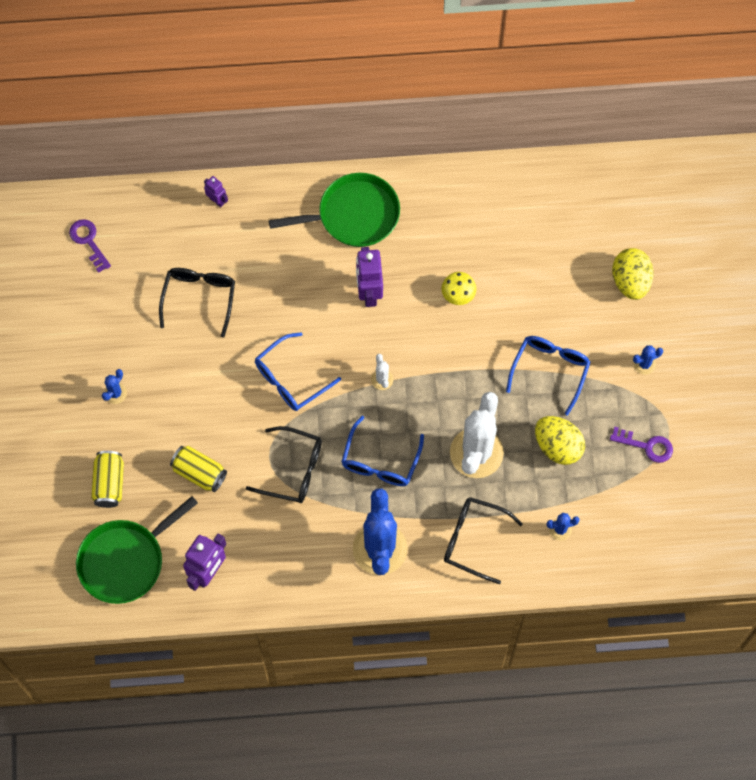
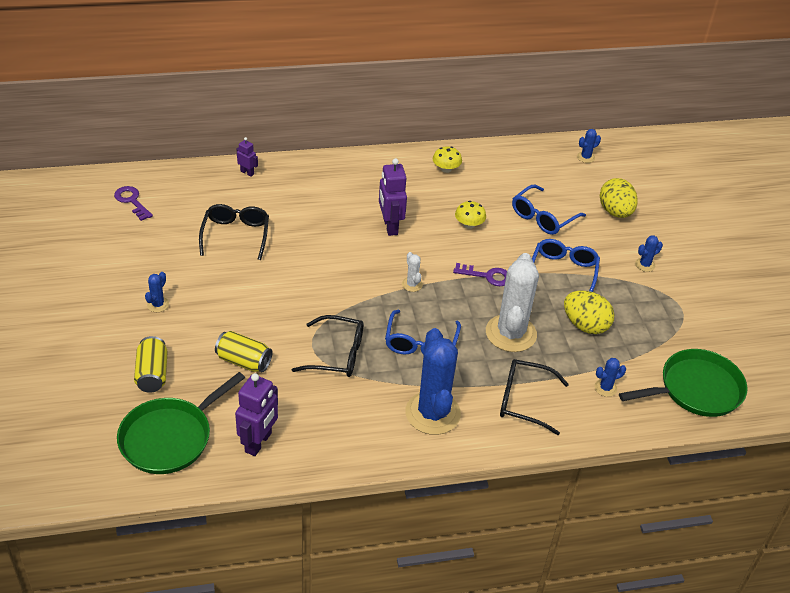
camera: 10 degrees left, 25 degrees down
blue glasses [255,332,341,411] -> blue glasses moved to [512,185,586,235]
green pan [269,173,400,247] -> green pan moved to [619,349,748,417]
purple key [610,427,673,463] -> purple key moved to [453,263,507,286]
none -> yellow mushroom [433,147,462,173]
none -> blue cactus [577,129,601,163]

